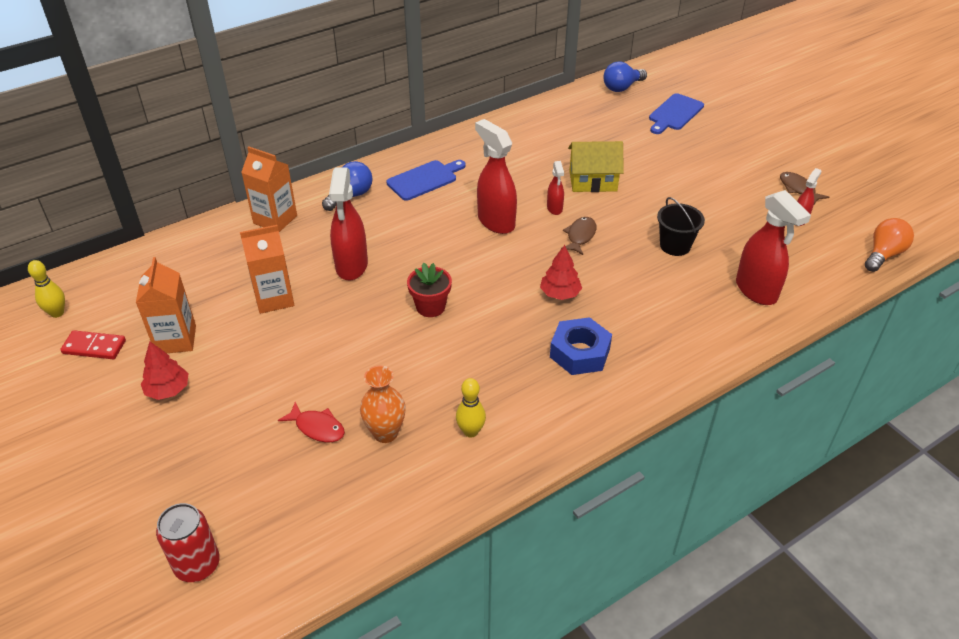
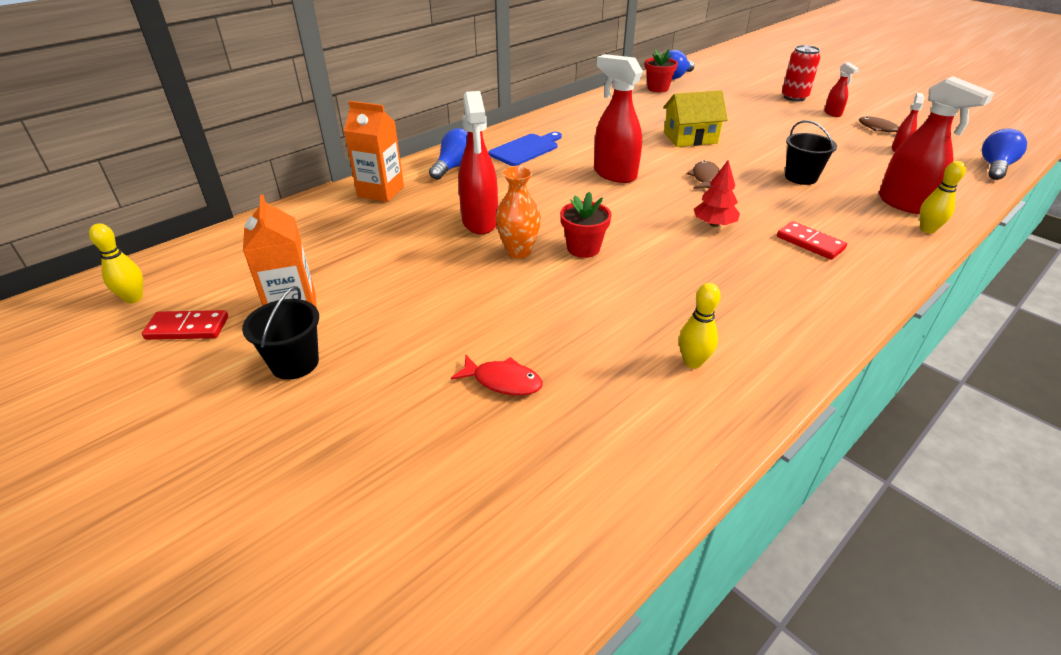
camera: 10 degrees left, 5 degrees down
red tree [141,342,189,400] -> black bucket [242,286,319,380]
red can [156,503,220,582] -> red can moved to [782,45,820,101]
orange carton [240,225,294,314] -> none
orange vase [360,366,406,443] -> orange vase moved to [496,166,541,258]
red spray bottle [547,161,564,215] -> red spray bottle moved to [824,62,859,117]
blue nut [550,317,612,375] -> none
blue cutting board [649,93,704,134] -> none
orange light bulb [865,218,914,272] -> blue light bulb [982,129,1027,180]
none -> red flower pot [645,49,678,92]
none -> red domino [777,221,847,260]
none -> yellow bowling pin [920,161,966,233]

